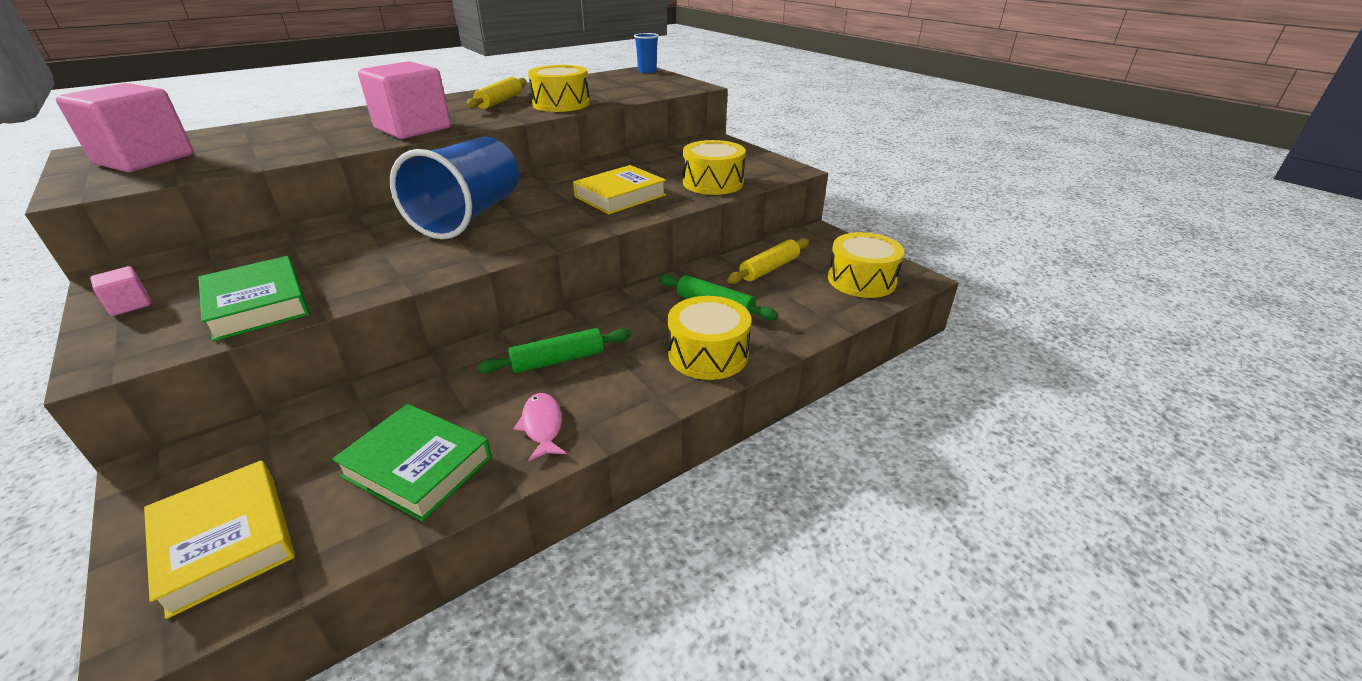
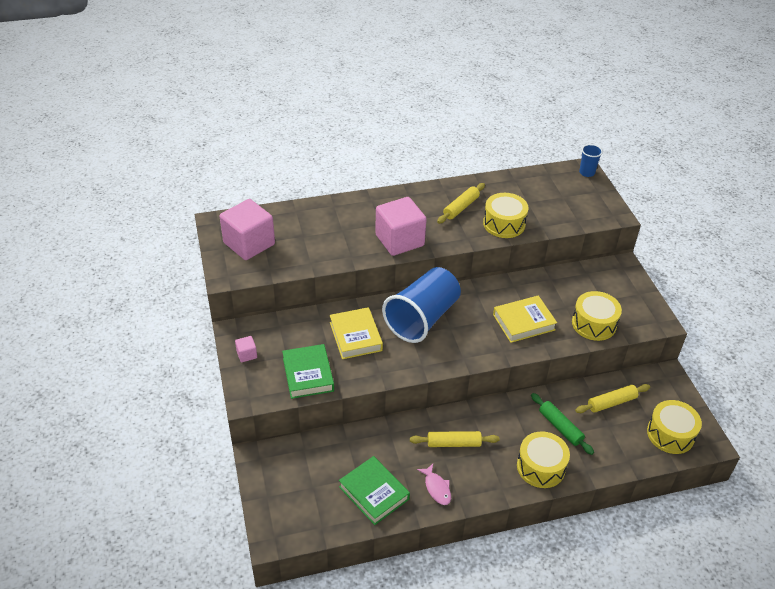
camera: 20 degrees right, 10 degrees up
yellow book [144,460,295,619] -> yellow book moved to [330,307,383,359]
green rolling pin [477,328,631,373] -> yellow rolling pin [410,431,499,447]
pink fish [514,393,566,461] -> pink fish turned 150 degrees clockwise [417,464,451,505]

